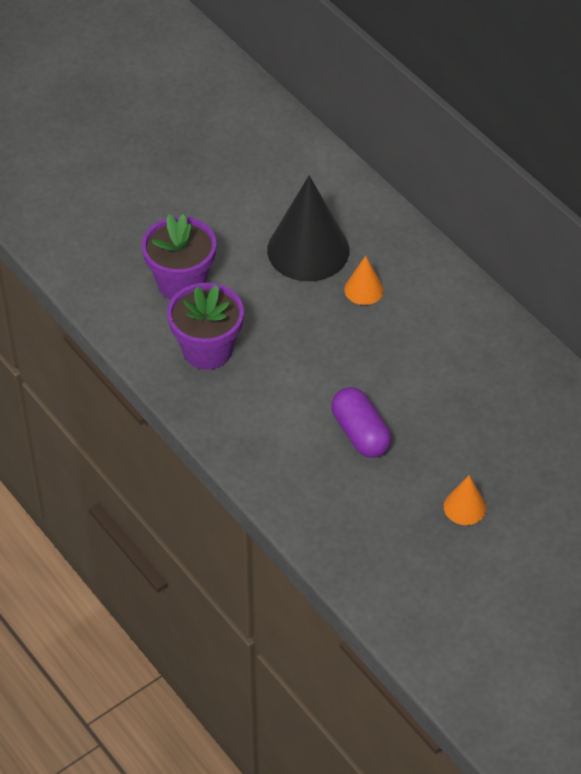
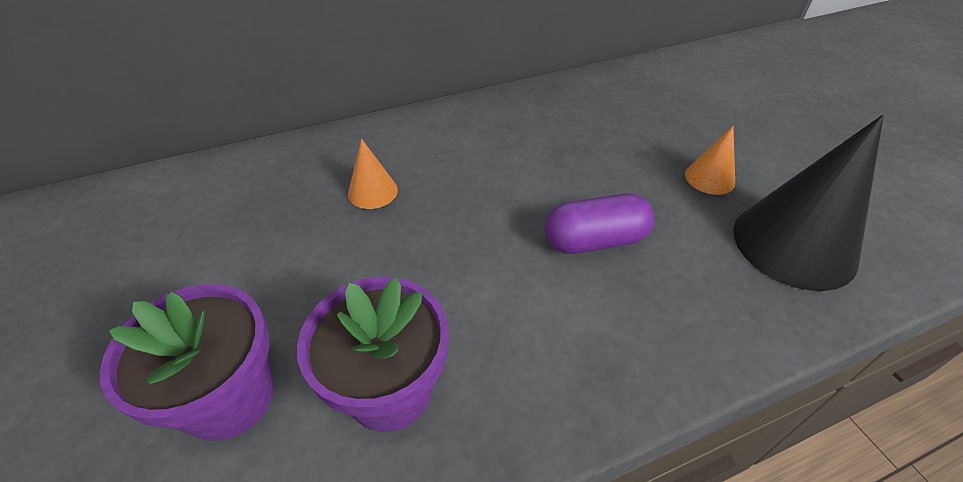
camera: 75 degrees left, 5 degrees down
black cone [267,175,349,281] -> black cone moved to [733,115,884,291]

